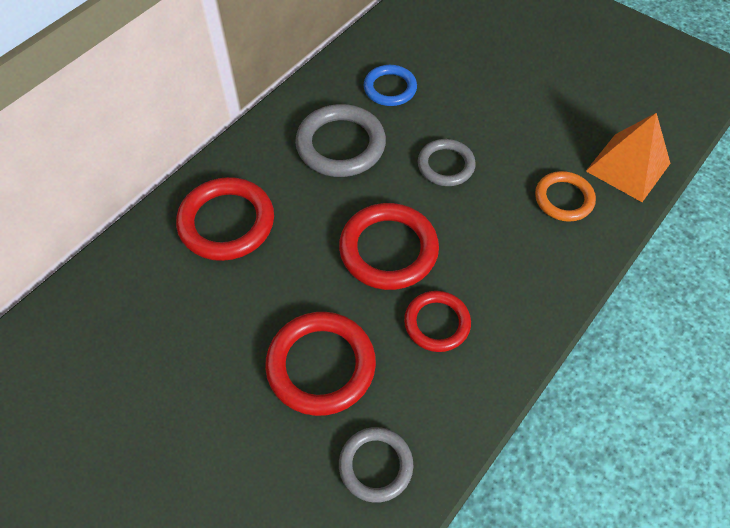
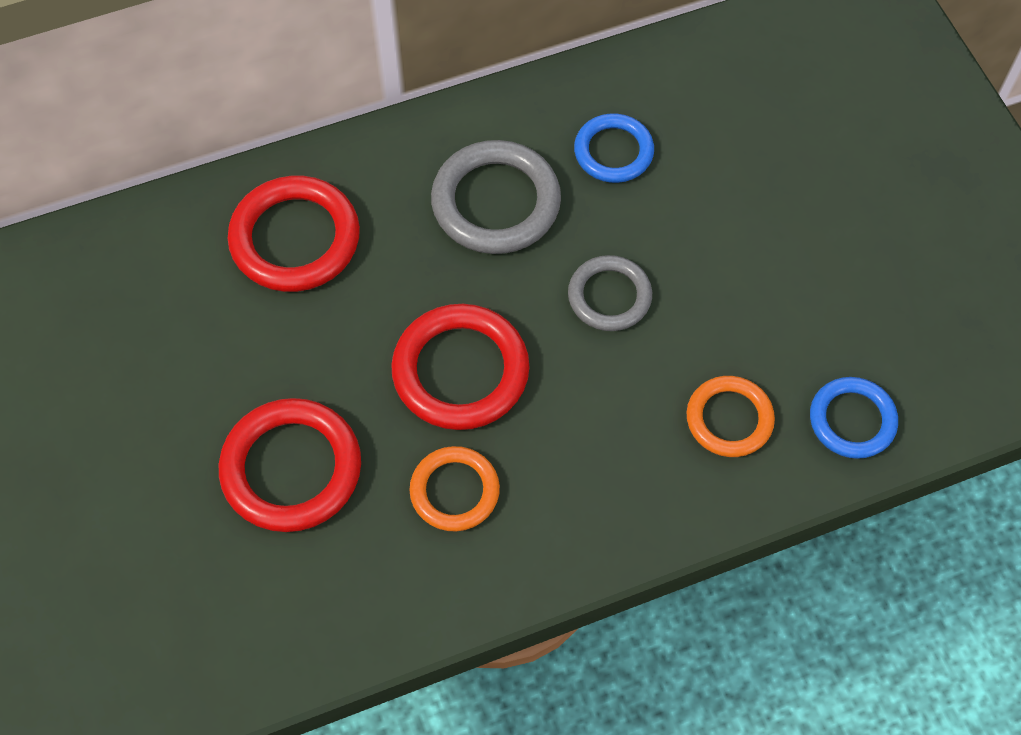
camera: 30 degrees right, 5 degrees up
grey ring [339,427,413,503] -> none
red ring [404,291,471,352] -> orange ring [409,446,500,531]
orange pyramid [586,113,671,202] -> blue ring [810,377,898,459]

